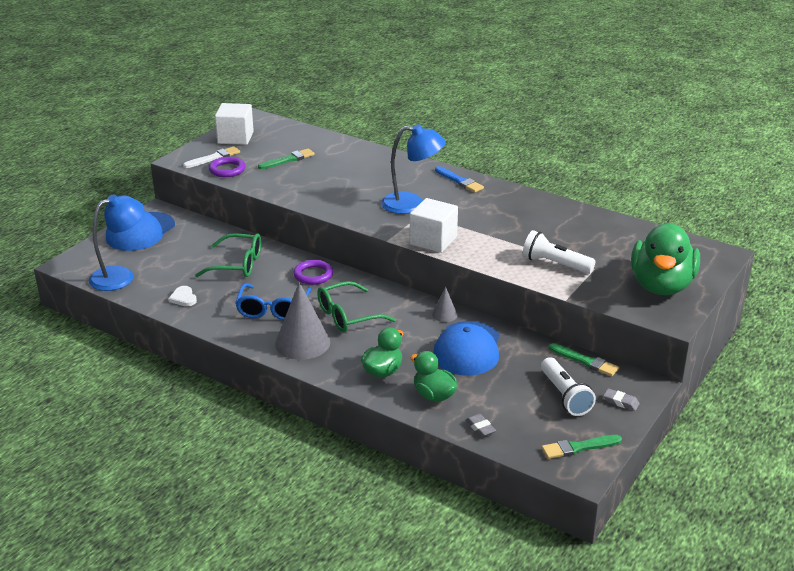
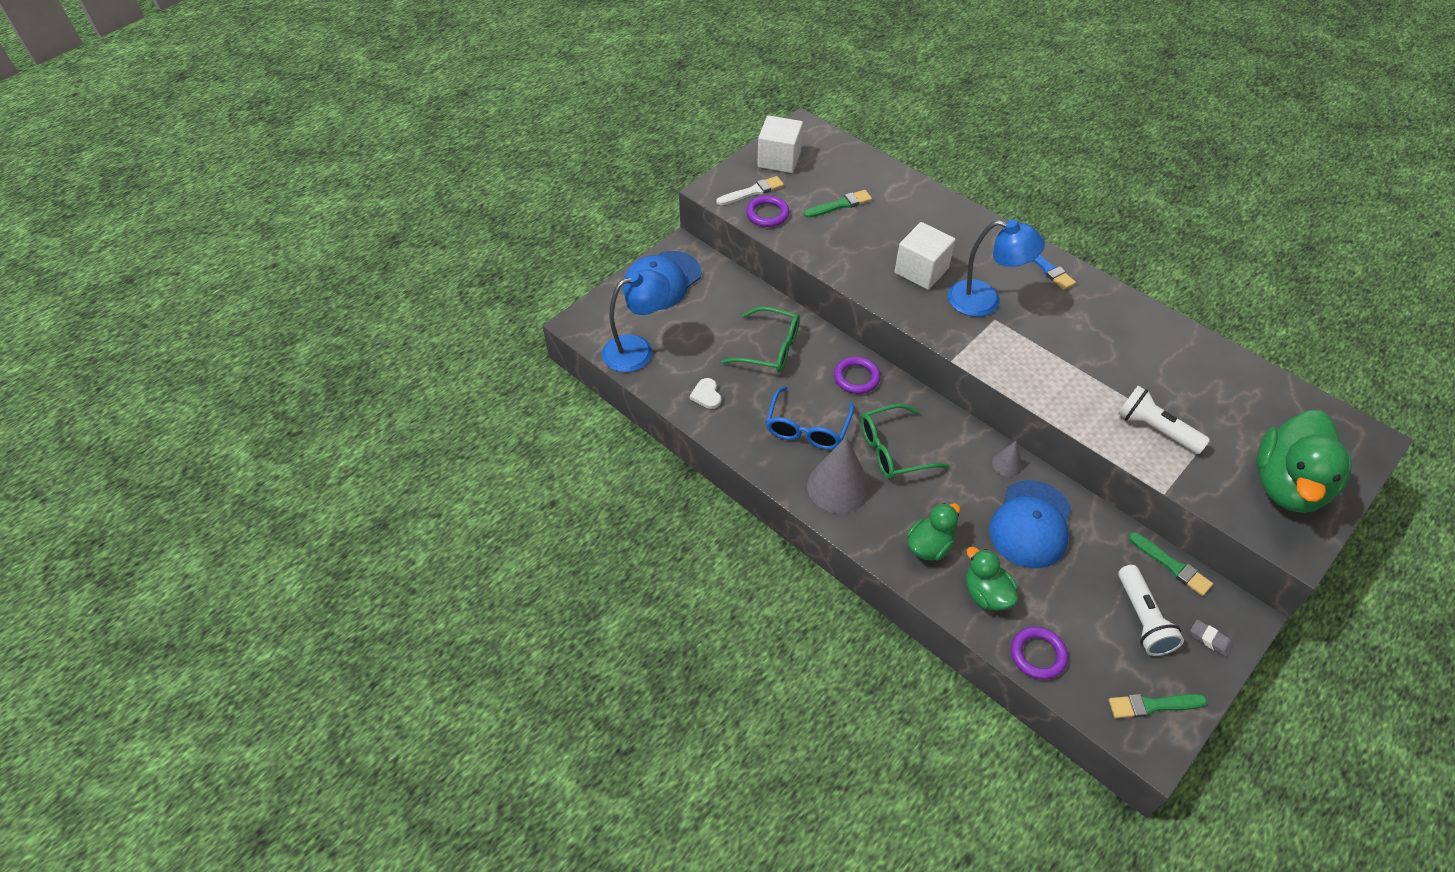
camera: 10 degrees right, 20 degrees up
white cube [410,198,458,253] -> white cube moved to [894,222,956,290]
grey eraser [466,414,496,437] -> purple ring [1011,627,1068,680]

